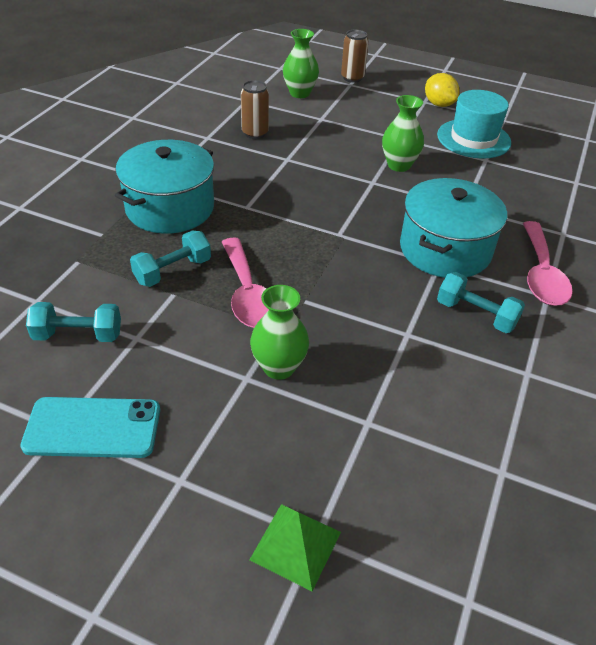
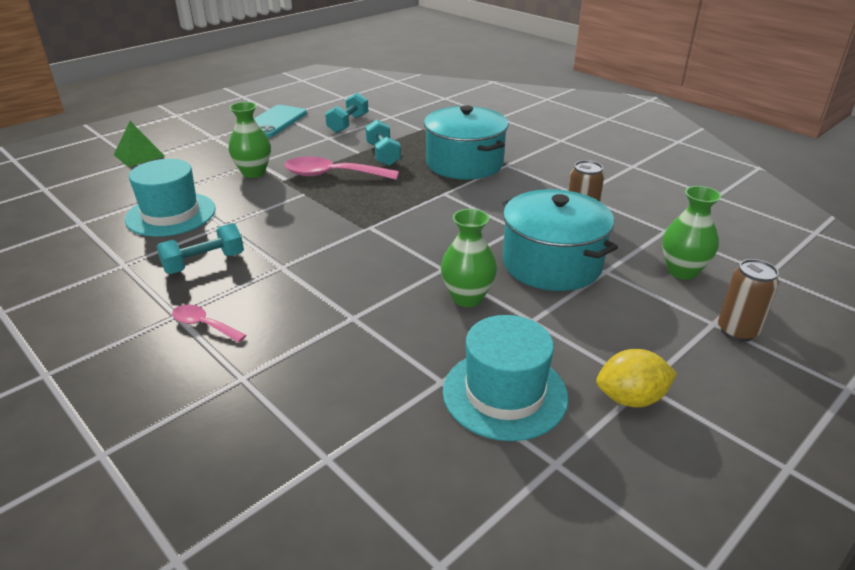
camera: 115 degrees right, 10 degrees down
turquoise pot [400,178,507,278] -> turquoise pot moved to [502,189,618,291]
pink spoon [523,221,573,306] -> pink spoon [172,304,246,342], size x0.54
none -> turquoise hat [125,159,216,237]

